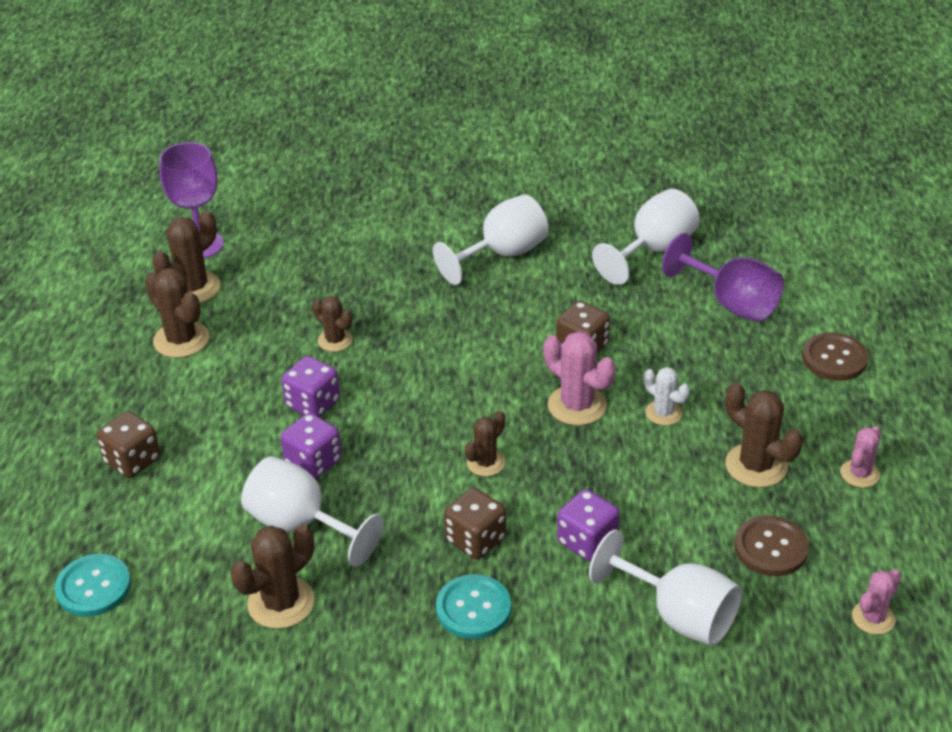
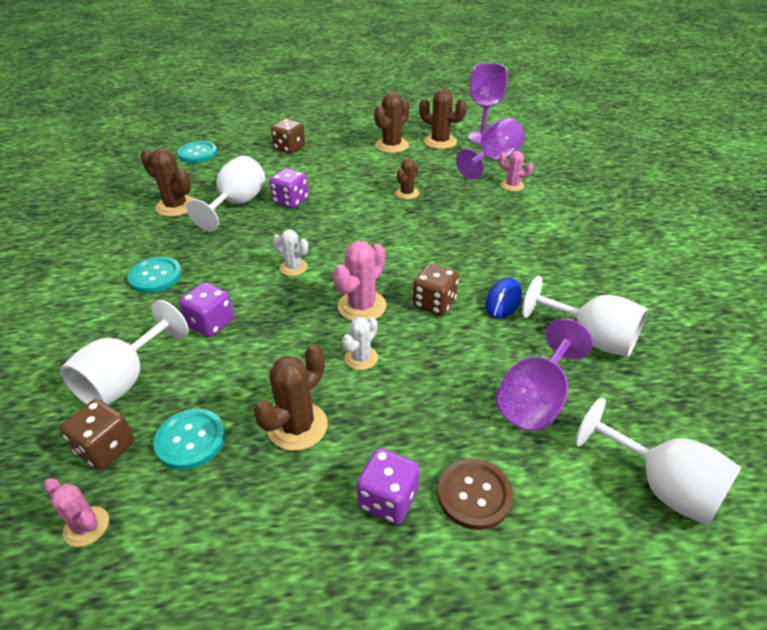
camera: 80 degrees right, 0 degrees up
purple dice [282,356,340,417] -> purple dice moved to [357,448,420,524]
white goblet [433,194,549,285] -> white goblet moved to [575,397,742,526]
brown dice [444,488,506,559] -> brown dice moved to [60,399,135,470]
brown cactus [465,411,505,476] -> white cactus [273,229,308,276]
brown button [734,515,809,576] -> turquoise button [154,409,226,470]
pink cactus [840,426,881,488] -> pink cactus moved to [499,151,533,191]
none -> purple goblet [456,118,525,180]
none -> blue mouse [485,278,522,319]

